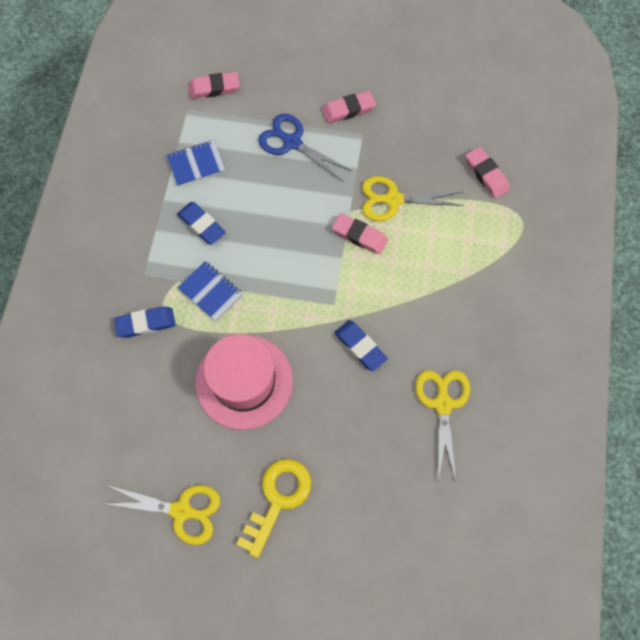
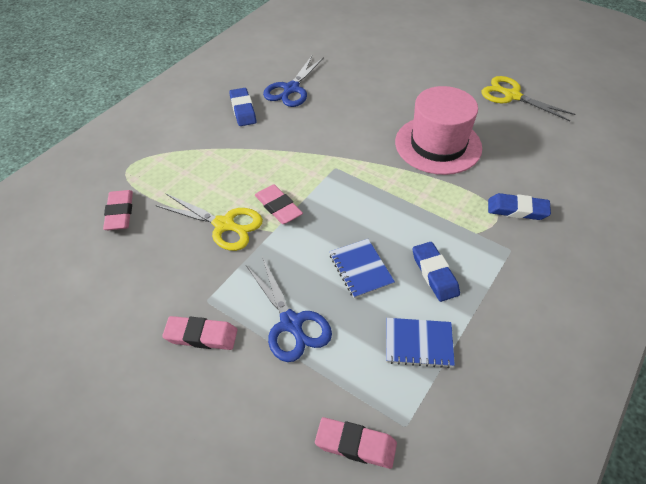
camera: 155 degrees left, 20 degrees down
blue notebook [177,261,243,322] -> blue notebook moved to [329,239,395,299]
yellow key [236,459,312,558] -> none
blue eraser [334,320,388,371] -> blue eraser moved to [229,88,256,126]
yellow scissors [415,370,470,481] -> blue scissors [263,56,324,107]

